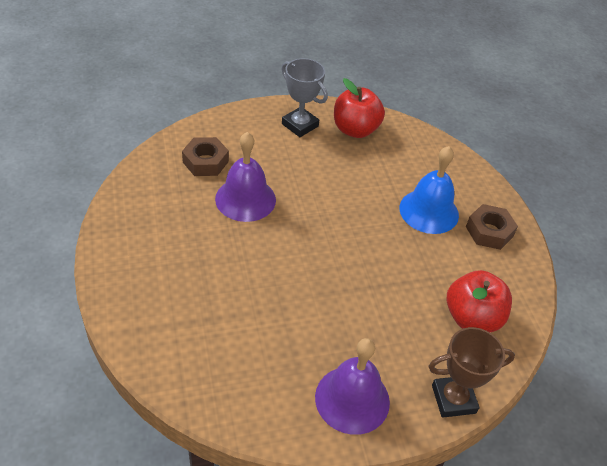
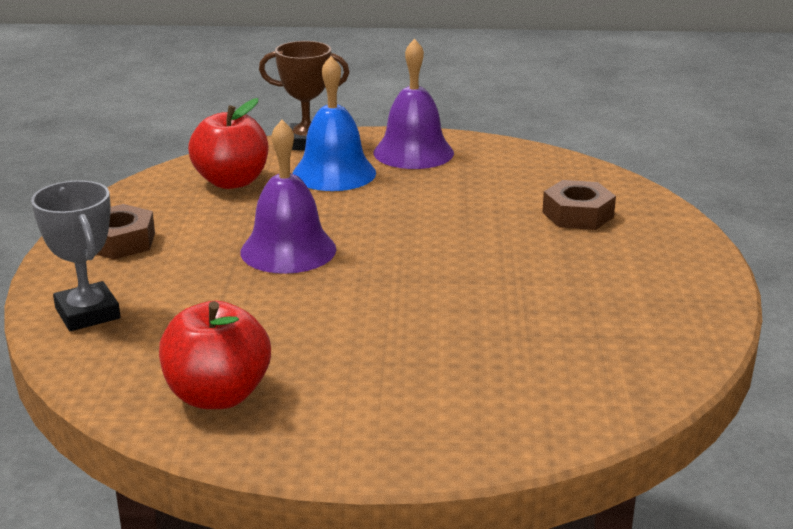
camera: 160 degrees left, 20 degrees down
brown nut [182,137,229,176] -> brown nut moved to [542,180,616,230]
purple bell [215,132,276,222] -> purple bell moved to [240,120,336,274]
grey trophy [282,58,328,137] -> grey trophy moved to [31,180,121,331]
blue bell [400,146,459,234] -> blue bell moved to [292,56,376,191]

